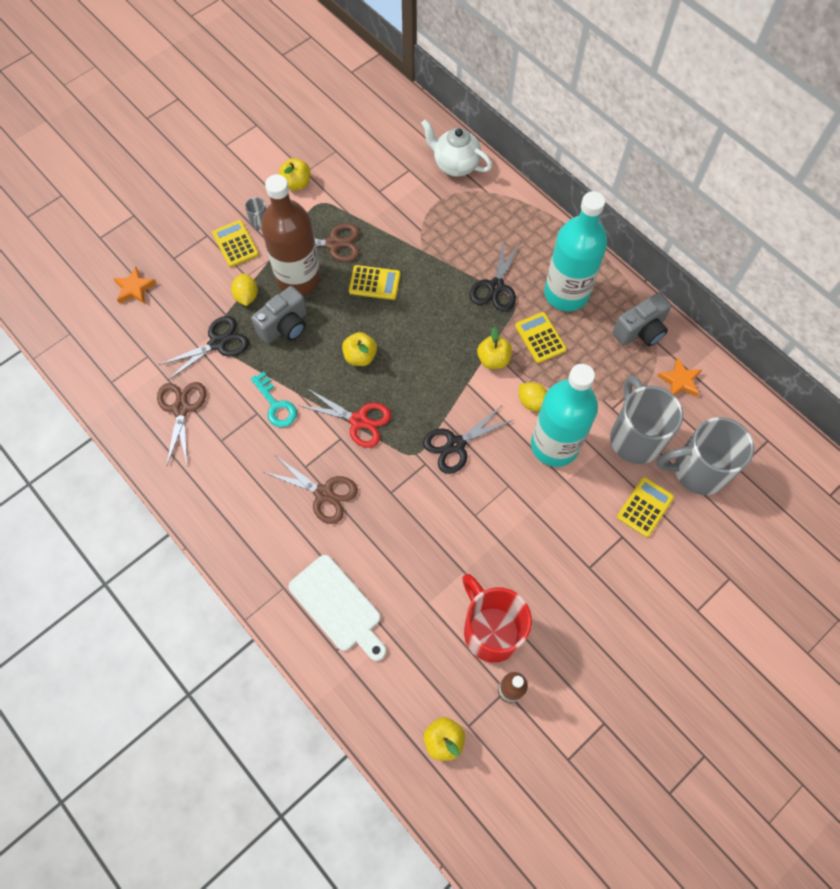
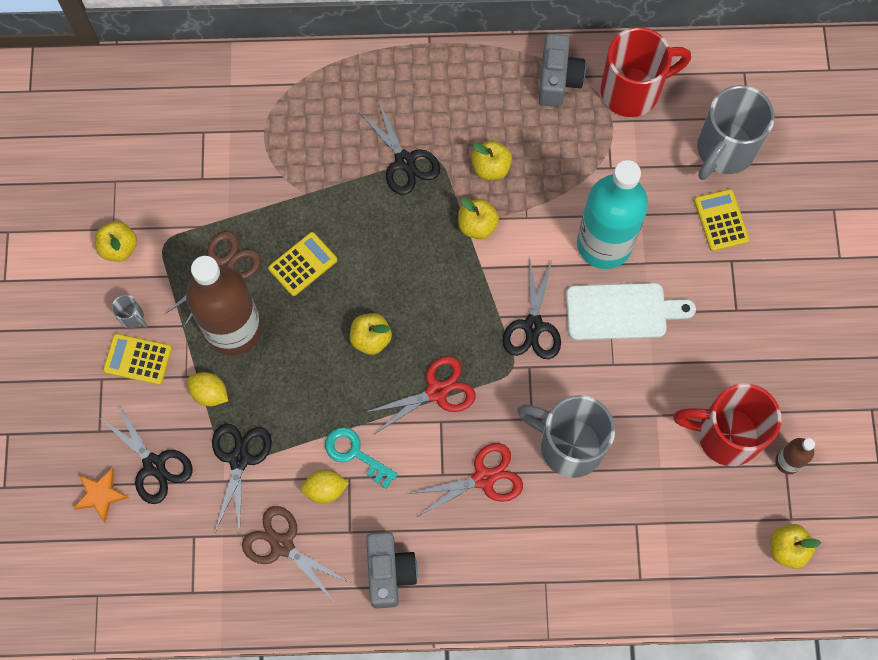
camera: 50 degrees left, 5 degrees up
grey camera [251,286,307,344] -> grey camera moved to [366,532,418,609]
turquoise key [251,371,297,427] -> turquoise key turned 150 degrees counterclockwise [325,427,398,489]
brown scissors [264,455,358,524] -> red scissors [408,443,523,517]
white cutting board [289,555,386,661] -> white cutting board moved to [566,283,696,340]
white teapot [421,119,492,177] -> none
yellow calculator [515,312,567,363] -> yellow apple [471,140,512,180]
yellow lemon [518,382,547,412] -> yellow lemon moved to [301,470,349,504]
turquoise bottle [544,191,607,311] -> none
grey mug [610,376,683,464] -> grey mug moved to [517,395,615,478]
orange star [657,358,702,397] -> red mug [601,27,691,117]
none -> black scissors [98,402,193,504]

